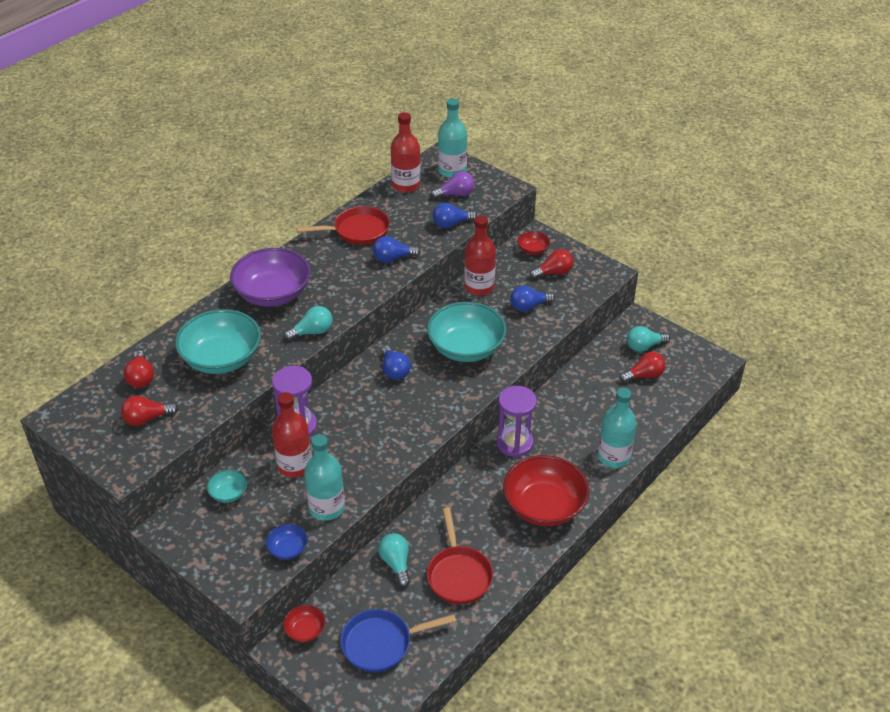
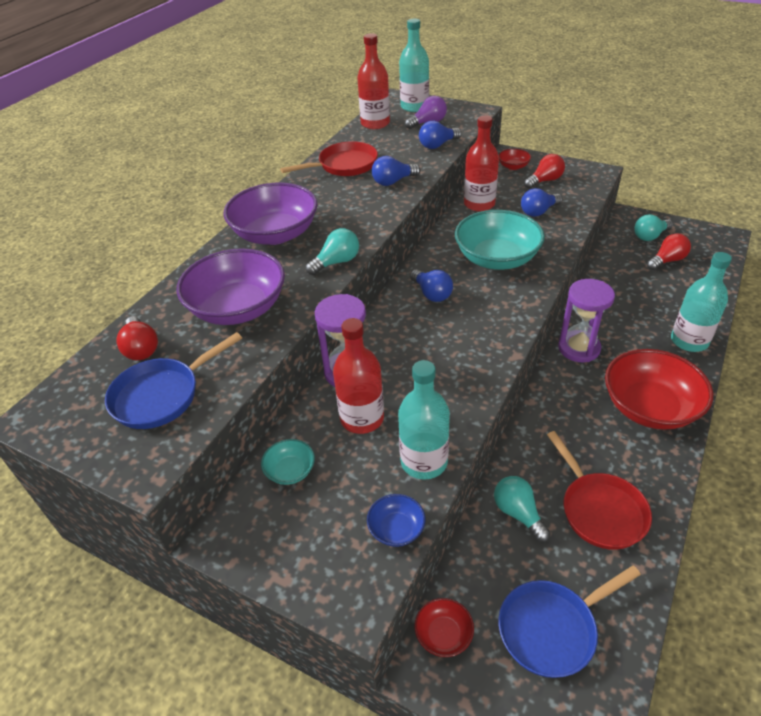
camera: 10 degrees left, 0 degrees up
red light bulb [121,395,179,426] -> blue pan [105,332,242,429]
turquoise bowl [175,309,261,374] -> purple bowl [177,248,285,325]

